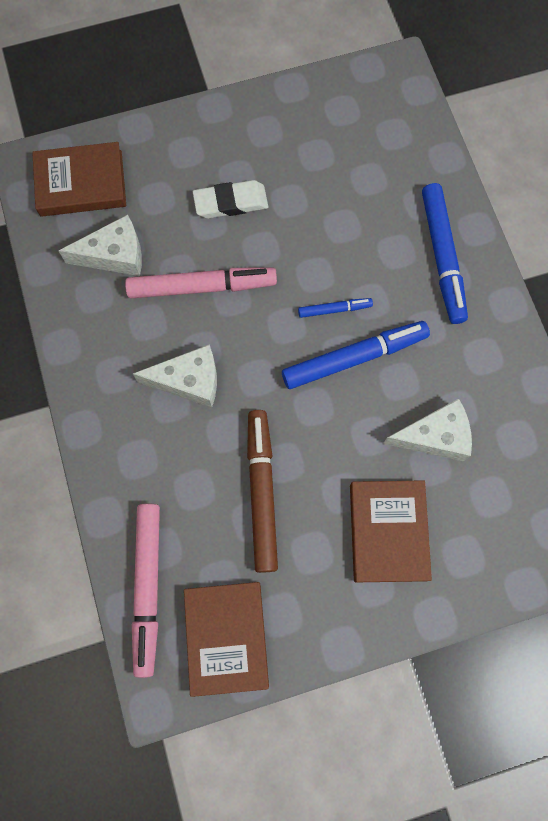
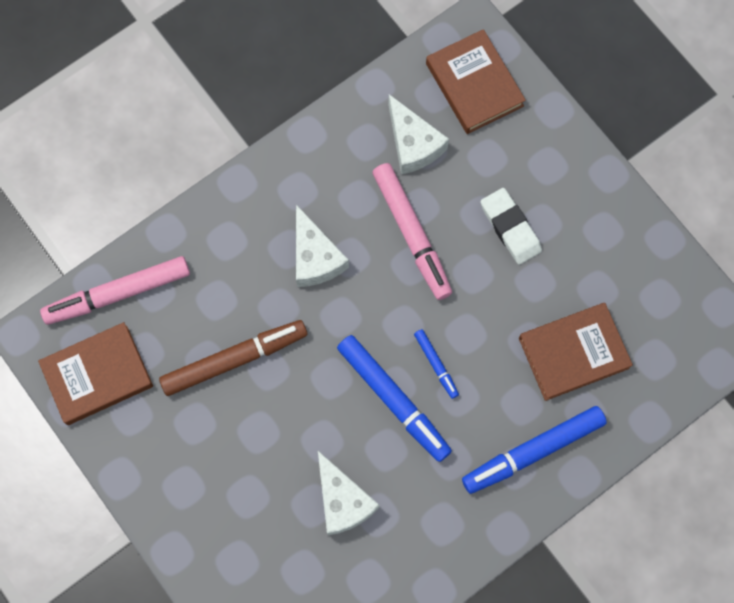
camera: 70 degrees right, 0 degrees up
brown book [350,480,432,582] -> brown book moved to [519,303,633,401]

